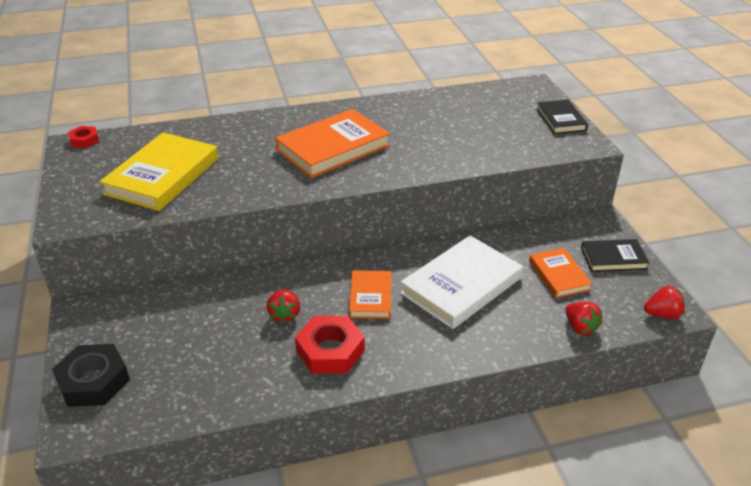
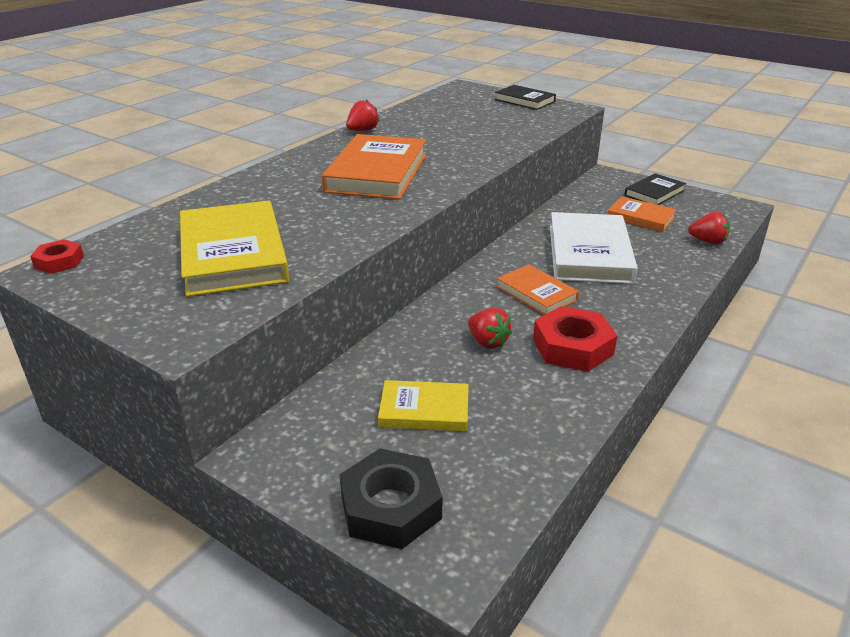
camera: 40 degrees left, 5 degrees down
red strawberry [644,286,685,319] -> red strawberry moved to [346,100,380,131]
none -> yellow book [378,380,469,432]

